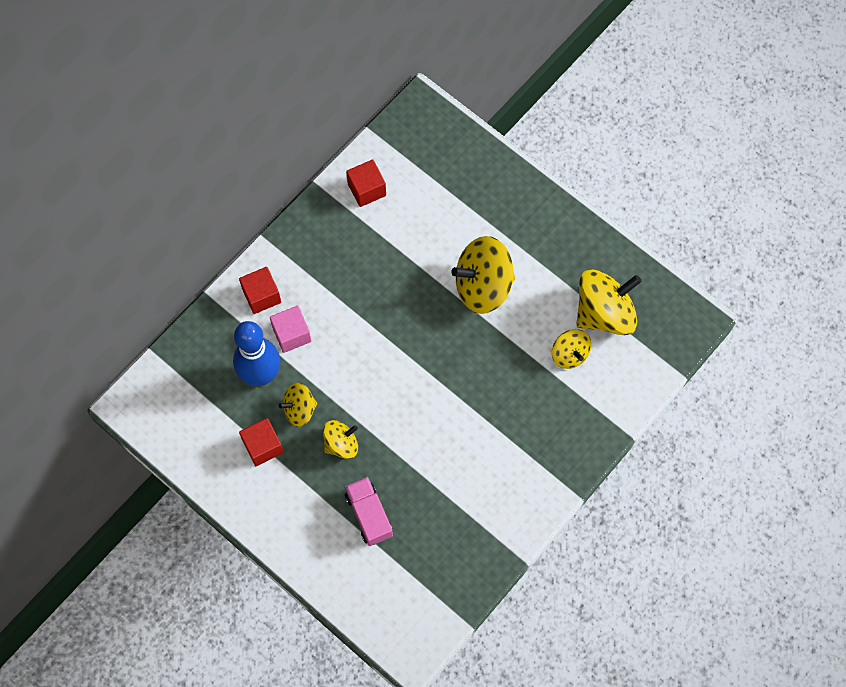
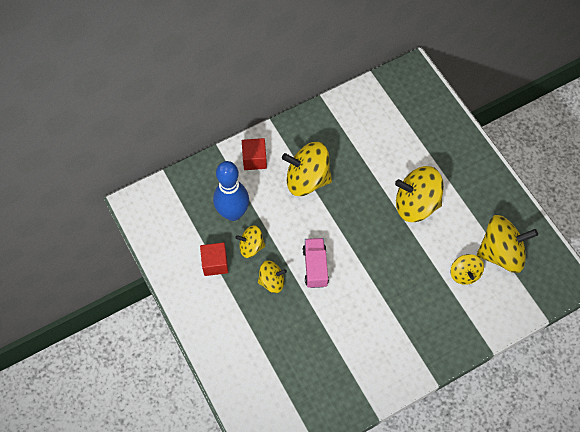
camera: 20 degrees right, 5 degrees down
pink cube [270,306,311,353] -> none
pink truck [345,477,393,546] -> pink truck moved to [303,238,329,288]
red cube [346,159,386,207] -> none
none -> yellow spinning top [282,142,332,196]

